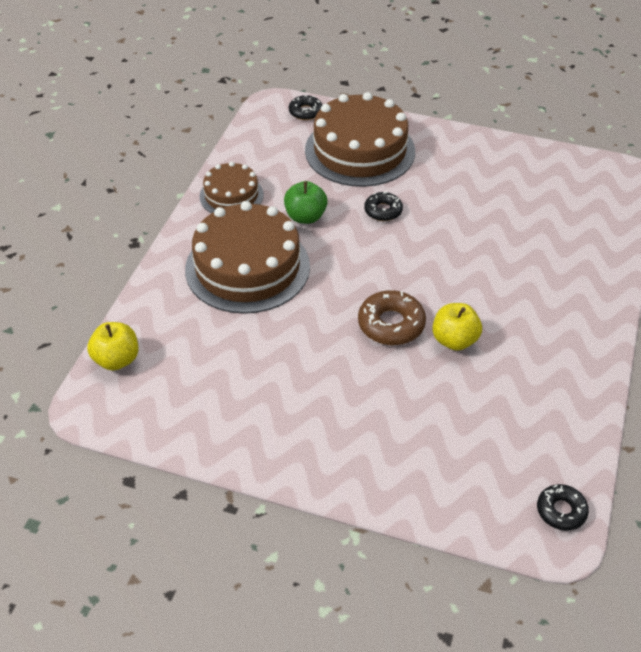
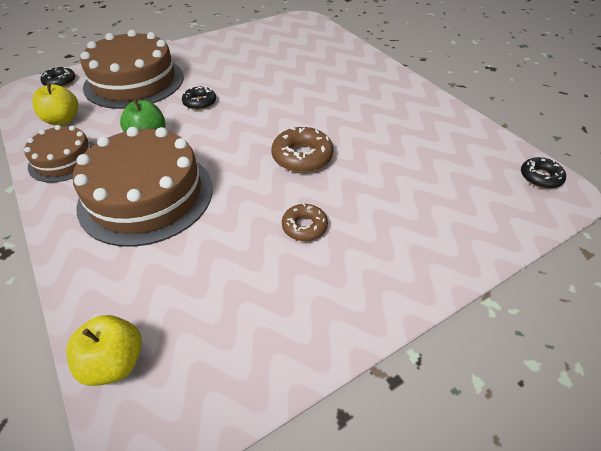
camera: 50 degrees left, 0 degrees up
yellow apple [432,303,482,351] -> yellow apple moved to [32,83,78,125]
none -> brown donut [282,203,328,241]

